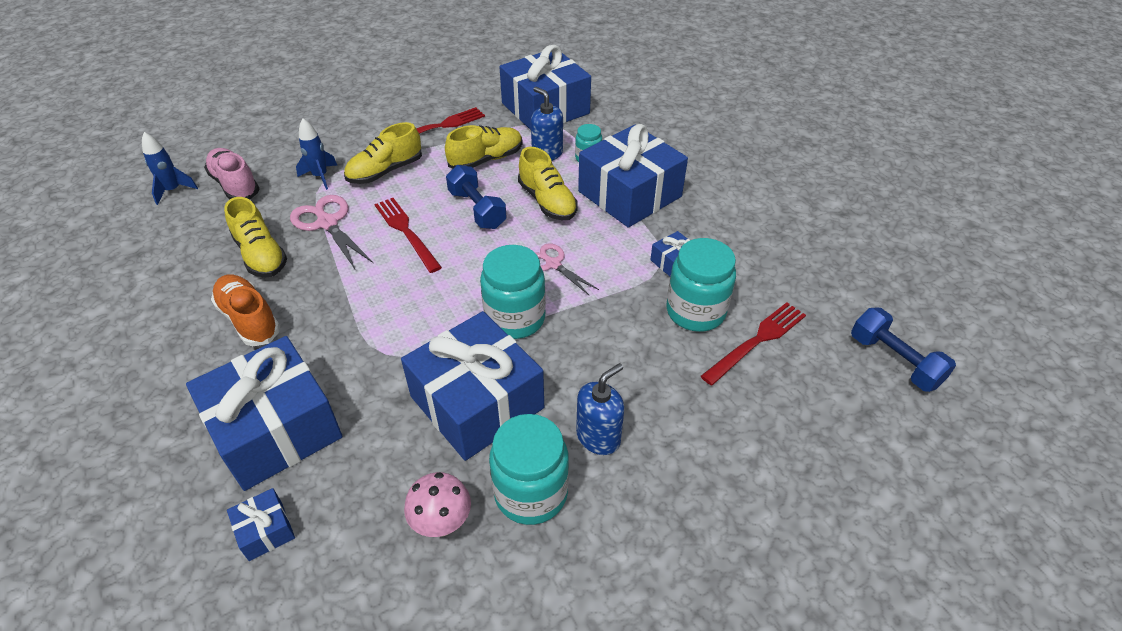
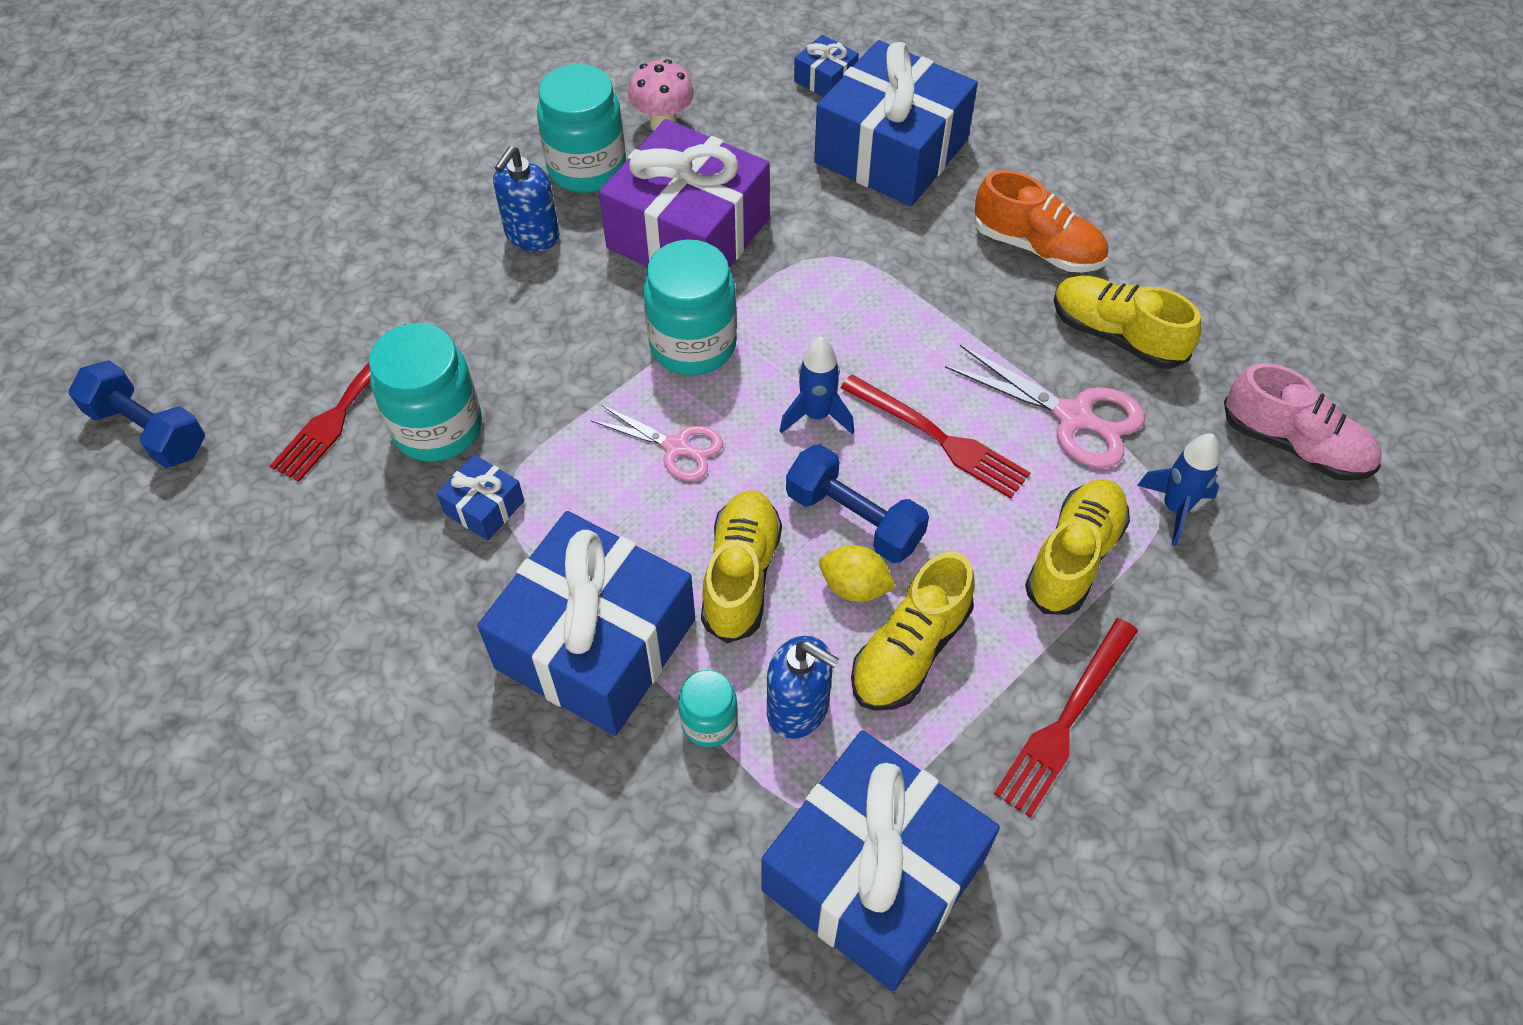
camera: 160 degrees right, 10 degrees up
blue rocket [142,132,198,205] -> blue rocket moved to [780,336,854,435]
blue gift [401,311,544,461] -> purple gift [599,119,770,268]
yellow shoe [518,147,578,220] -> yellow shoe turned 60 degrees clockwise [701,490,782,643]
none -> yellow lemon [819,545,896,602]

